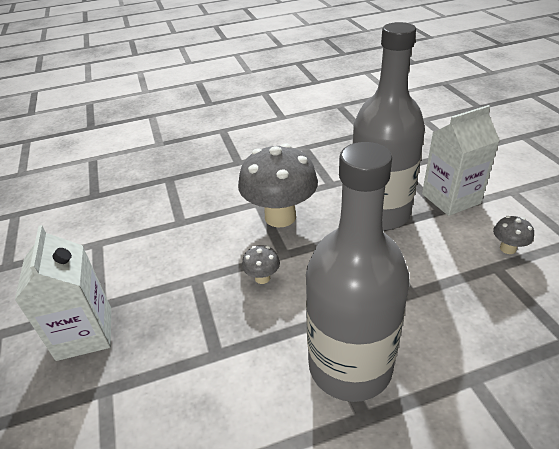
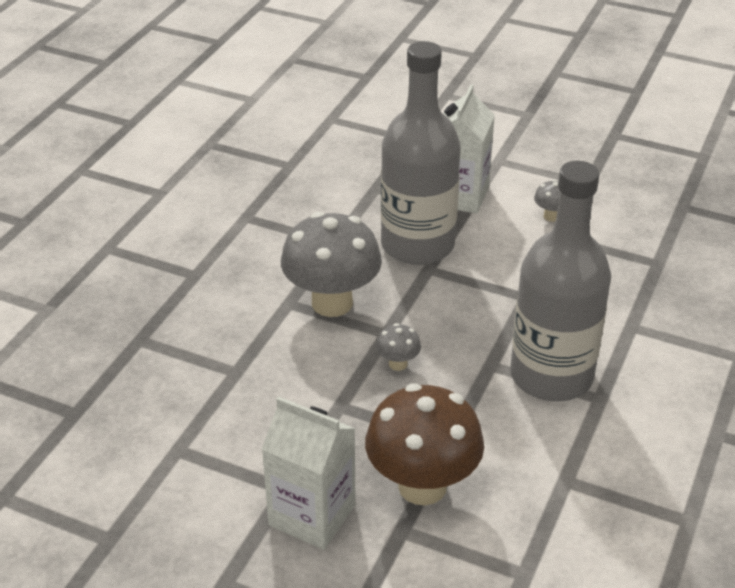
camera: 50 degrees left, 0 degrees up
none -> brown mushroom [365,383,484,505]

